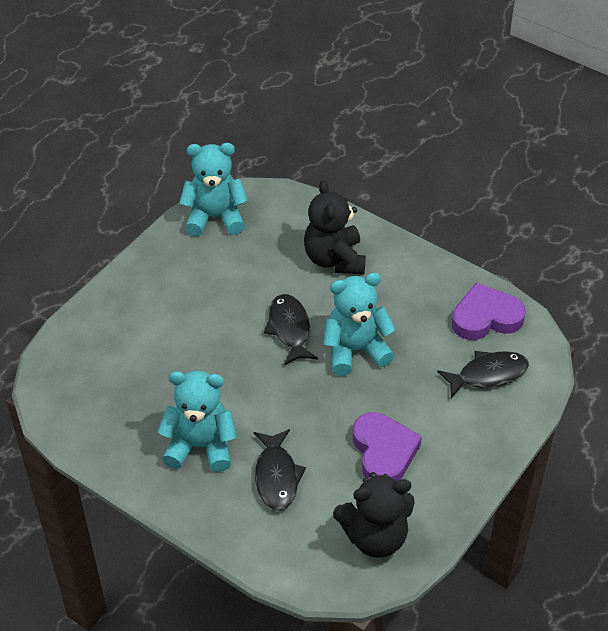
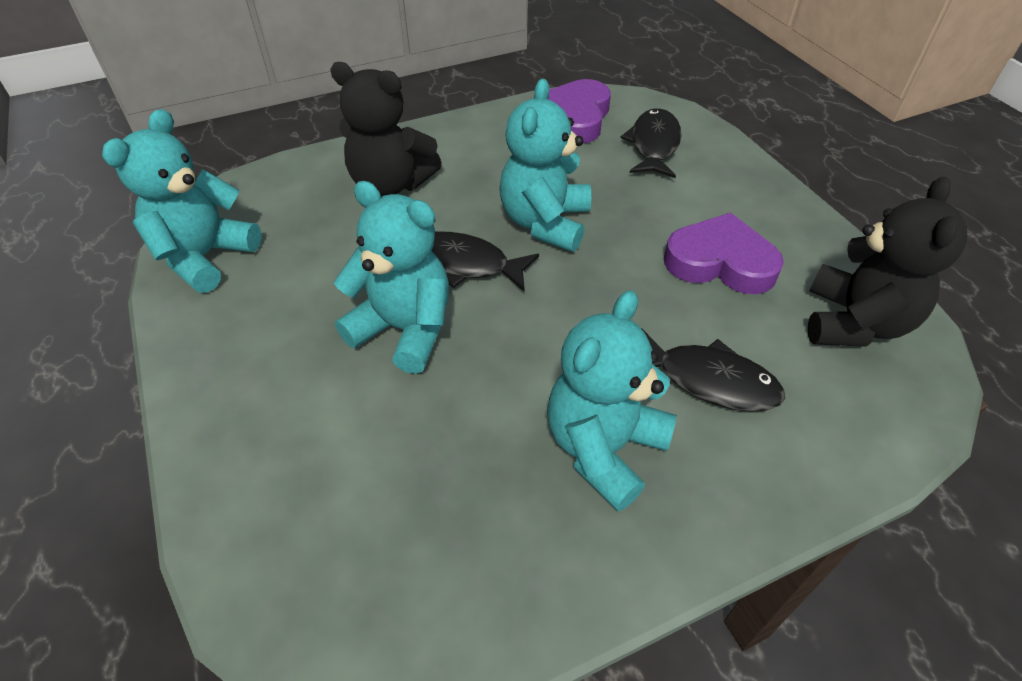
camera: 60 degrees left, 0 degrees up
none -> turquoise teddy bear [334,181,449,374]

